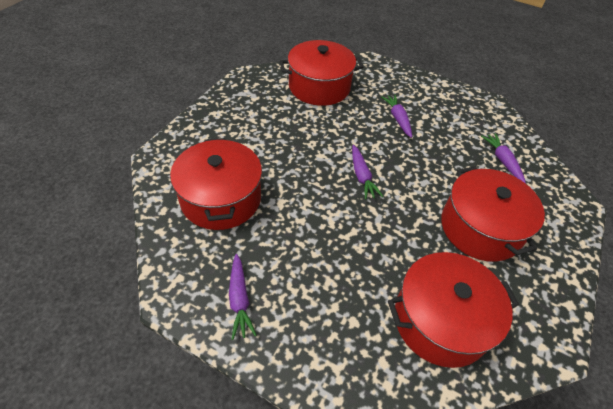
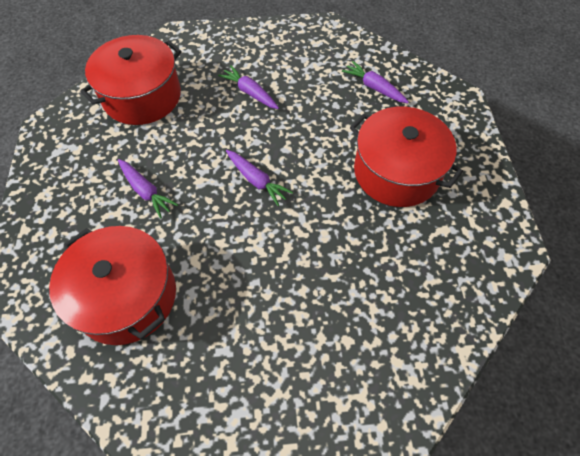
camera: 30 degrees left, 10 degrees up
purple carrot [229,254,257,340] -> purple carrot moved to [118,159,178,219]
red pot [388,252,519,368] -> none

